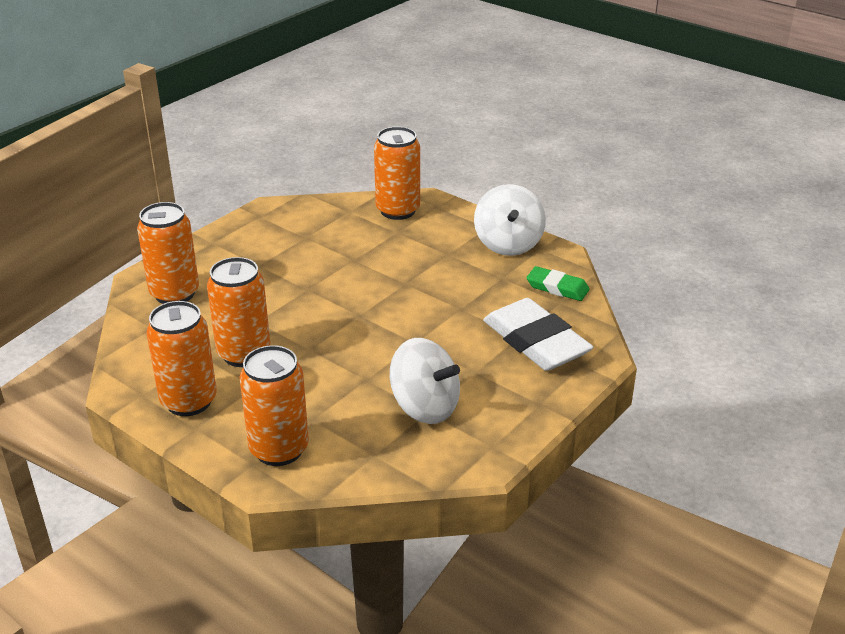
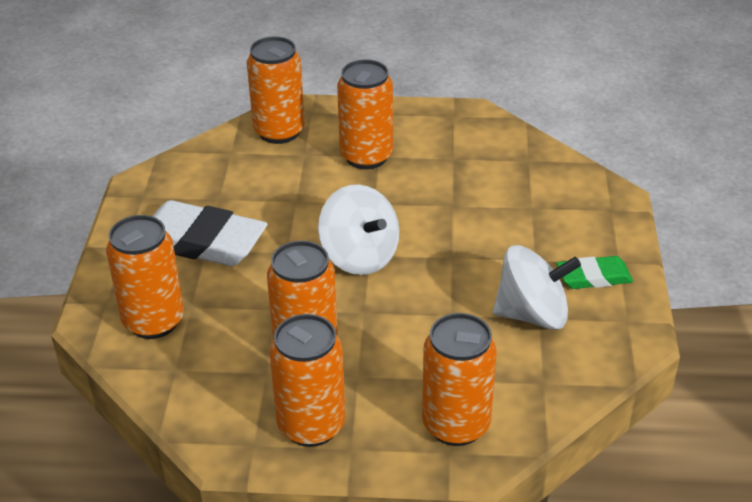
camera: 35 degrees left, 5 degrees up
white spinning top [474,184,546,256] -> white spinning top moved to [318,184,399,275]
white eraser [483,298,593,371] -> white eraser moved to [153,200,268,266]
green eraser [526,266,589,301] -> green eraser moved to [557,256,633,289]
none -> orange can [337,59,393,169]

